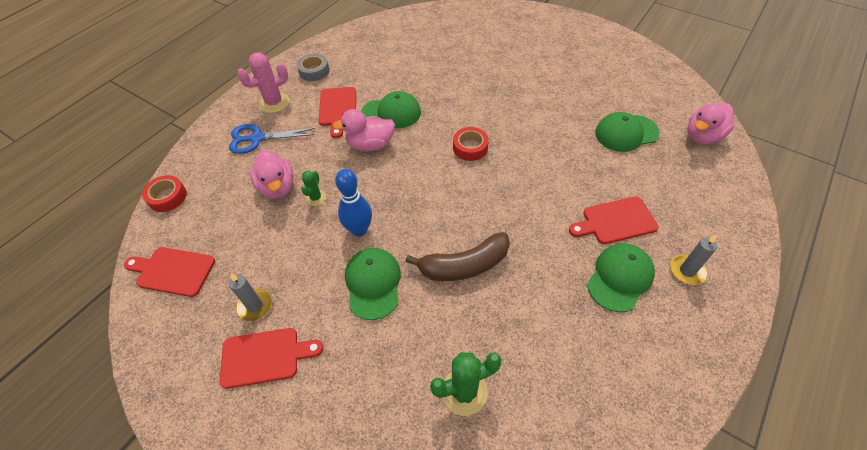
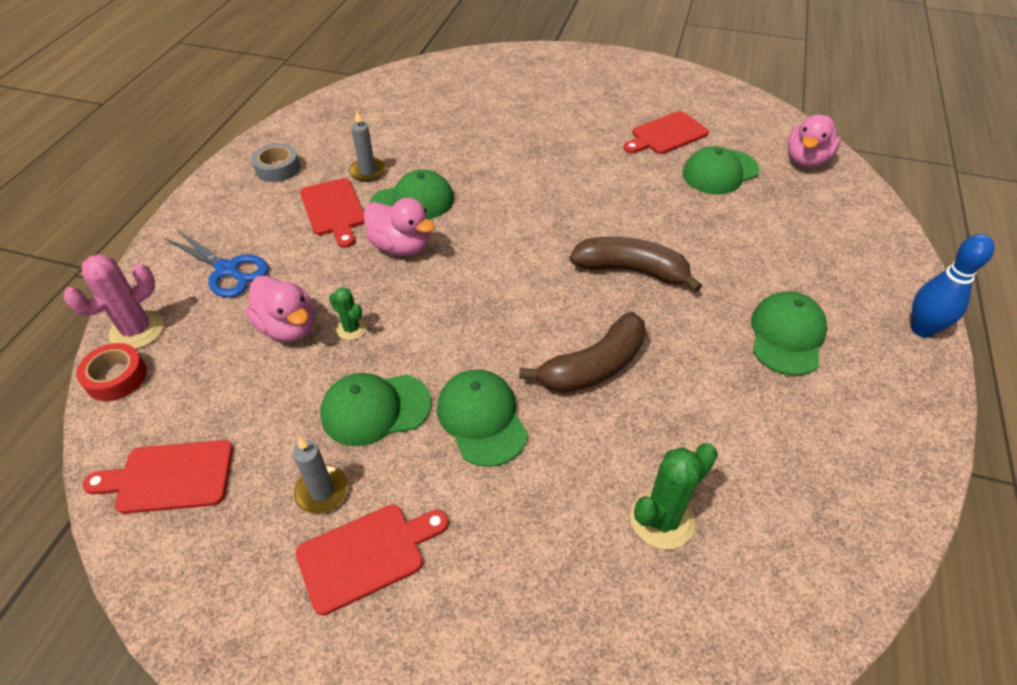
camera: 20 degrees left, 5 degrees down
blue scissors [229,124,315,154] -> blue scissors turned 120 degrees counterclockwise [166,230,269,298]
pink cactus [237,52,289,113] -> pink cactus moved to [63,254,164,349]
green cactus [301,171,326,206] -> green cactus turned 45 degrees counterclockwise [329,287,367,340]
pink duck [332,109,395,151] -> pink duck turned 120 degrees counterclockwise [364,198,435,256]
blue bowling pin [335,169,372,236] -> blue bowling pin moved to [911,234,995,338]
red tape [453,127,489,161] -> none
red cutting board [569,196,659,244] -> red cutting board moved to [623,111,709,154]
grey candle [670,235,717,285] -> grey candle moved to [349,112,386,182]
none -> green cap [320,373,431,446]
none -> brown banana [570,237,702,292]

